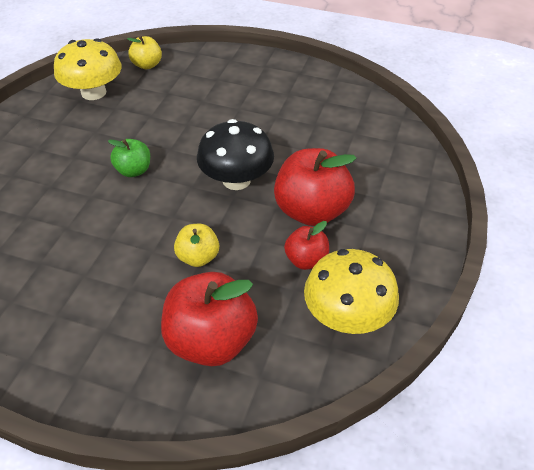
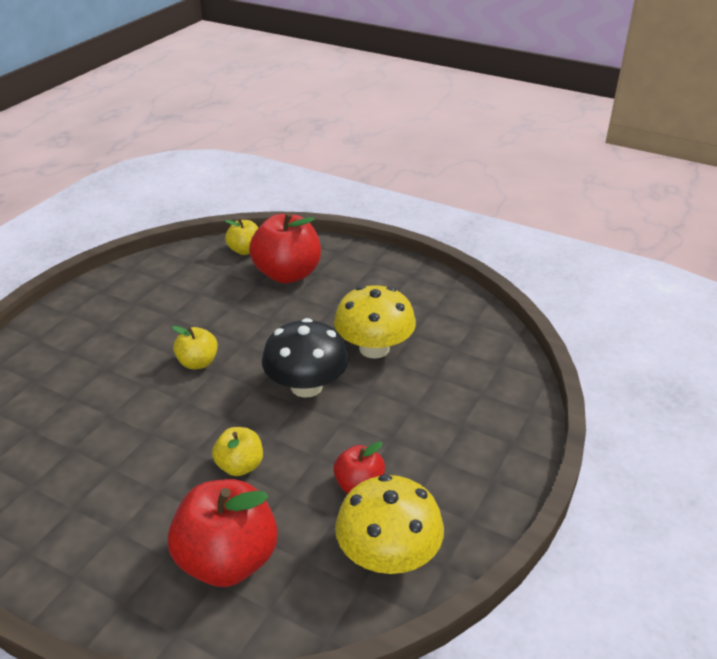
camera: 10 degrees right, 10 degrees down
yellow mushroom [54,38,122,100] -> yellow mushroom moved to [334,285,416,358]
green apple [108,139,150,177] -> yellow apple [172,326,218,370]
red apple [274,148,357,226] -> red apple moved to [249,212,321,283]

